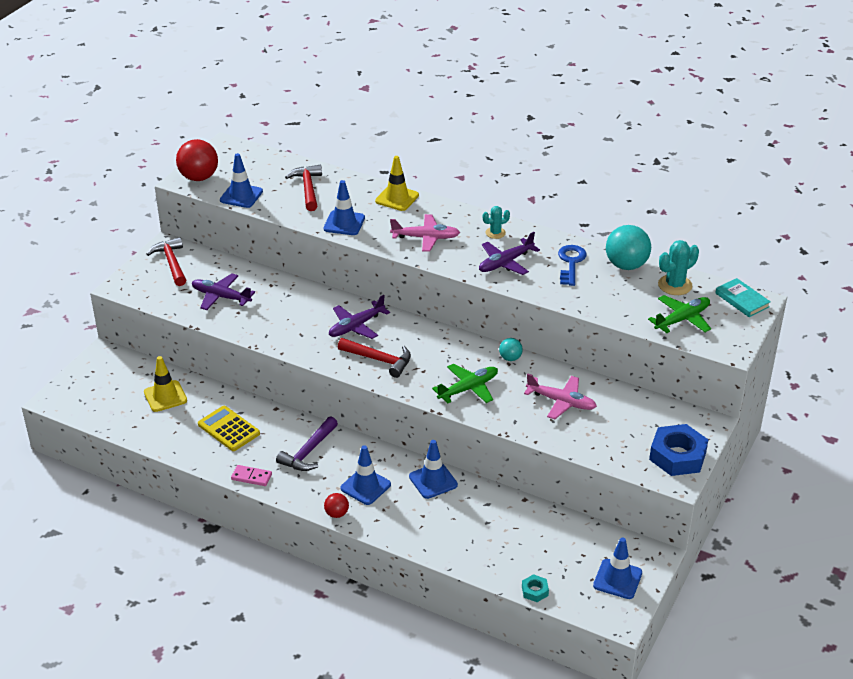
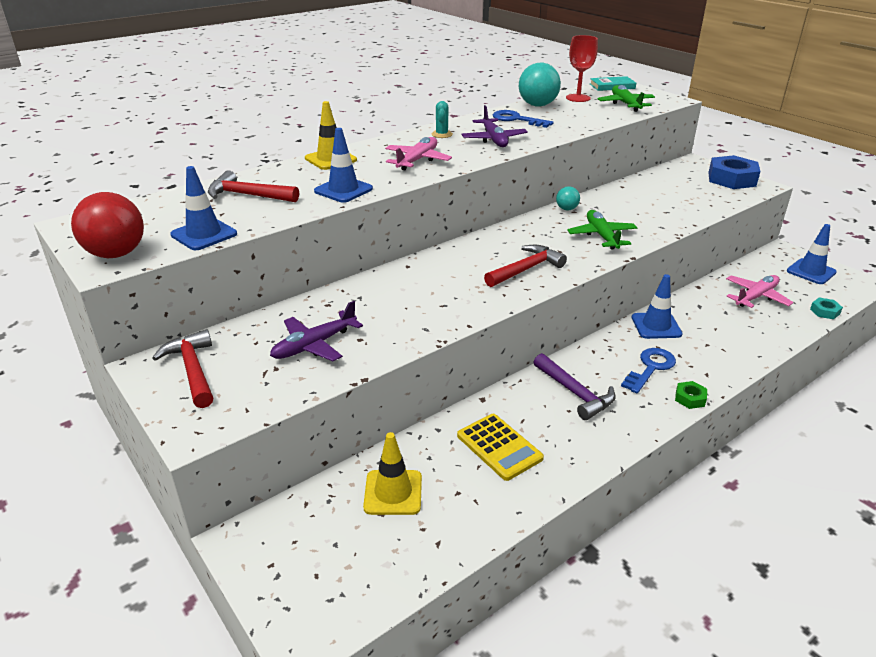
camera: 65 degrees left, 5 degrees down
red hammer [147,237,186,286] -> red hammer turned 60 degrees clockwise [152,329,213,408]
yellow calculator [198,406,260,451] -> yellow calculator turned 105 degrees counterclockwise [457,414,544,481]
pink domino [231,465,272,486] -> none
red ball [324,493,349,518] -> green nut [675,381,707,409]
purple plane [329,295,390,339] -> none
blue traffic cone [340,445,391,505] -> blue key [621,348,676,394]
pink plane [524,373,597,419] -> pink plane moved to [726,275,793,308]
turquoise cactus [658,240,699,295] -> red goblet [566,35,598,102]

